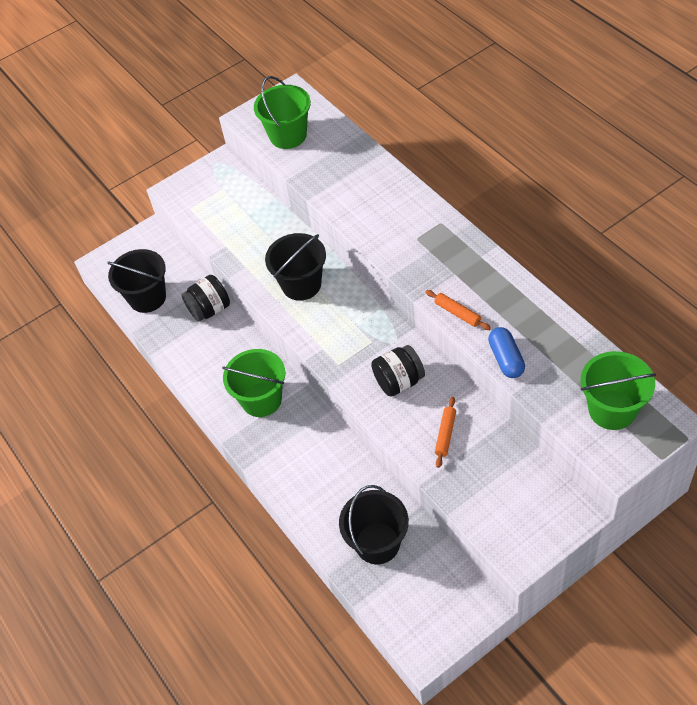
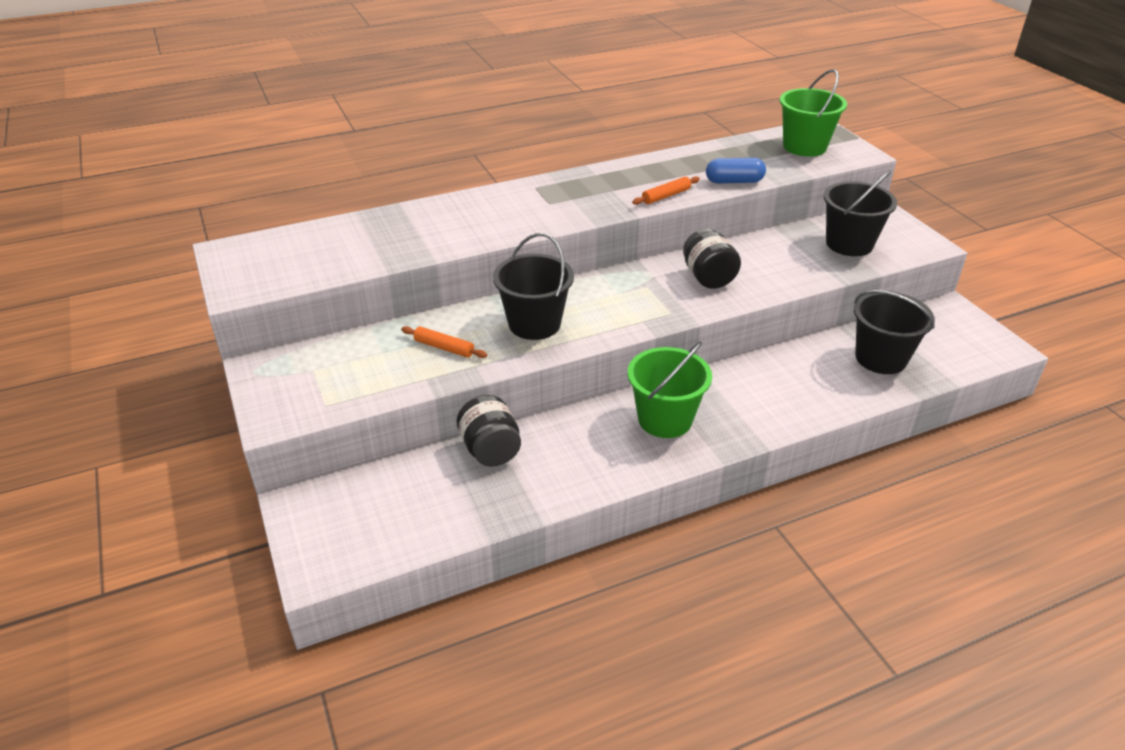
camera: 85 degrees left, 15 degrees down
black bucket [107,249,166,313] -> black bucket moved to [823,170,897,256]
green bucket [254,76,311,149] -> none
orange rolling pin [435,397,456,468] -> orange rolling pin moved to [401,326,487,358]

